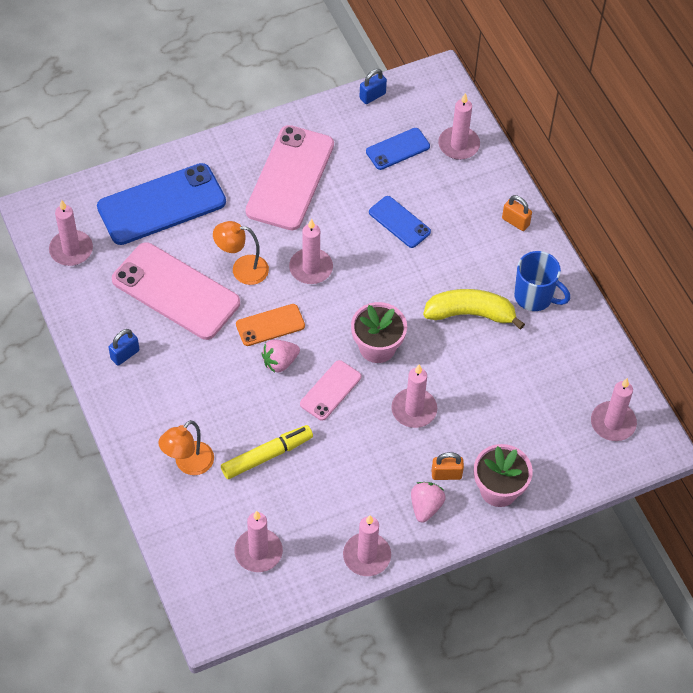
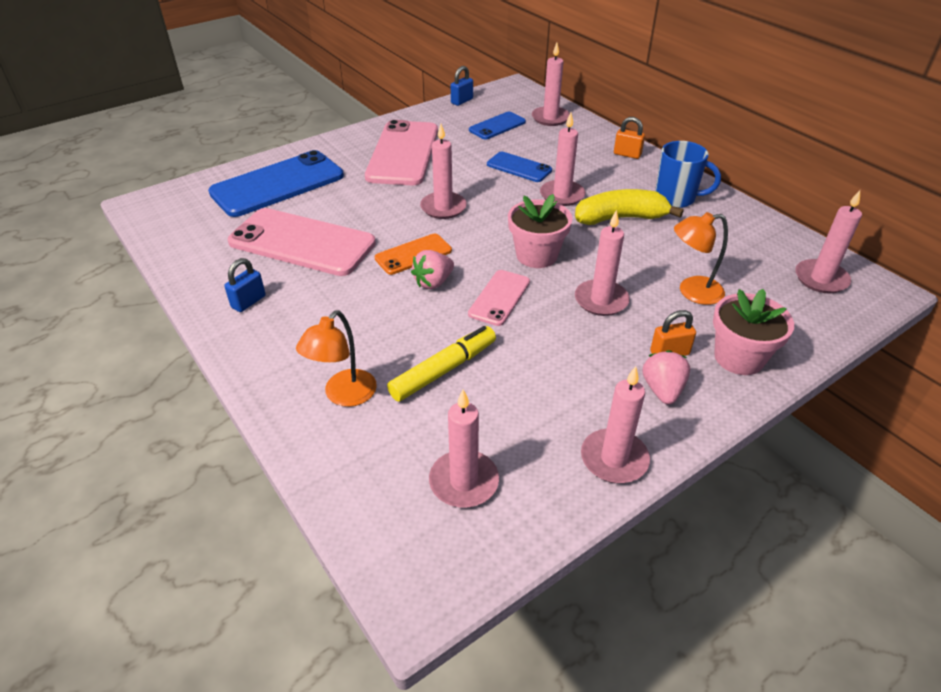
camera: 10 degrees left, 15 degrees down
pink candle [49,200,93,266] -> pink candle moved to [540,112,585,206]
orange lamp [213,221,269,285] -> orange lamp moved to [674,212,728,305]

